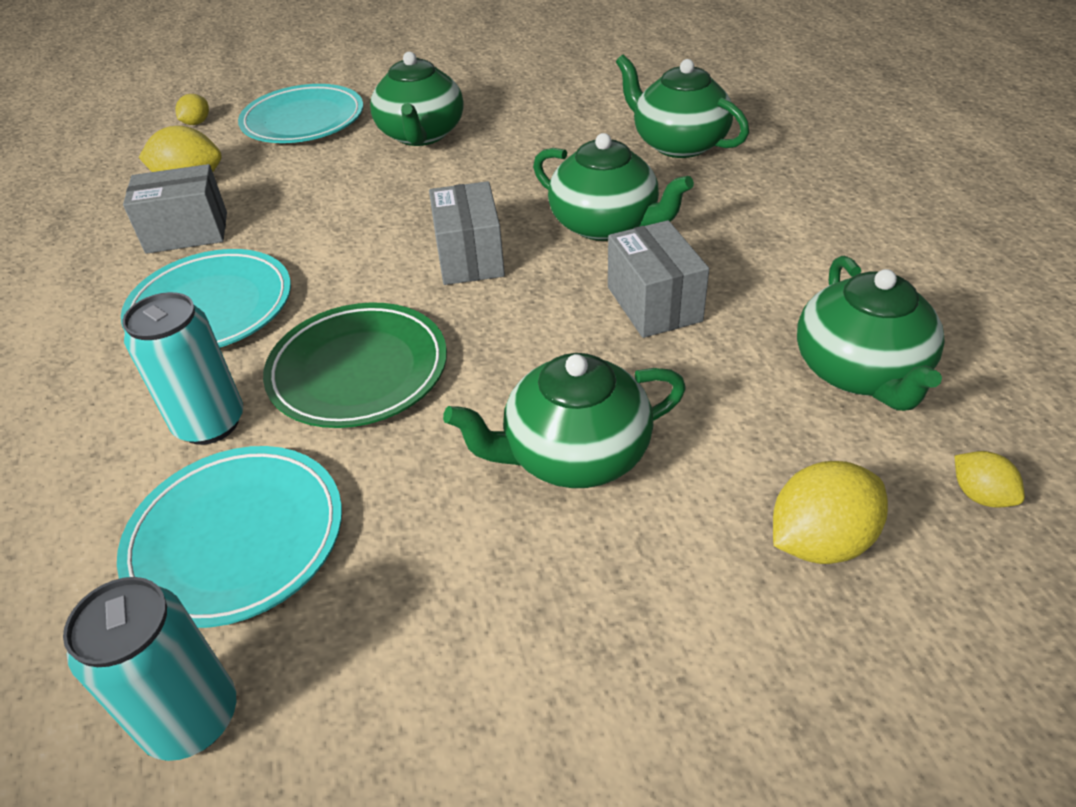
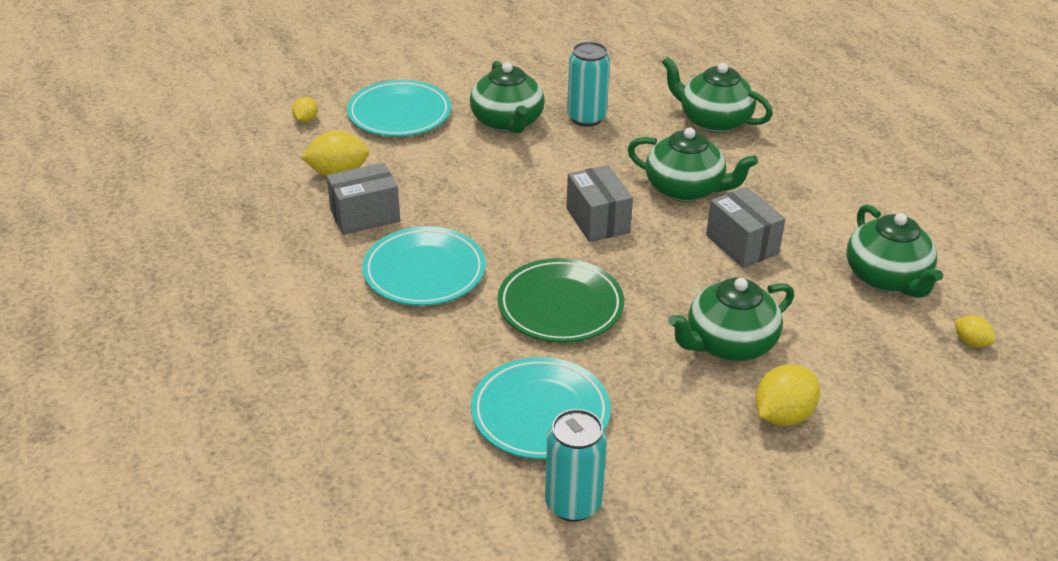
camera: 15 degrees left, 5 degrees down
turquoise can [122,292,243,445] -> turquoise can moved to [567,42,610,127]
yellow lemon [773,461,888,564] -> yellow lemon moved to [755,364,820,426]

